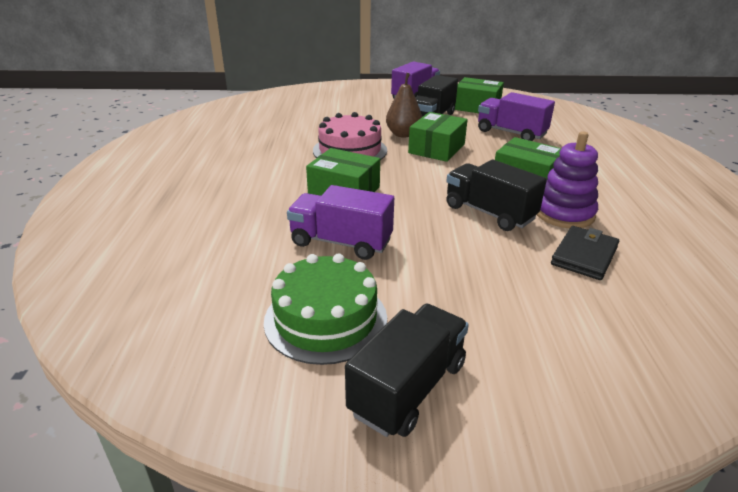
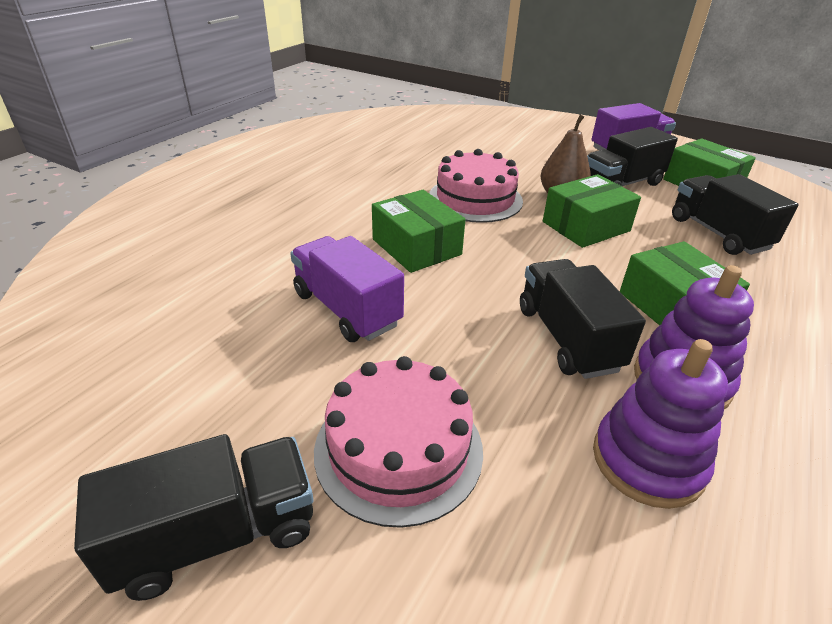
camera: 30 degrees right, 5 degrees up
green cake [264,253,387,365] -> none
purple truck [478,92,555,141] -> black truck [672,174,799,255]
black wallet [551,226,619,280] -> purple stacking toy [593,339,728,509]
none -> pink cake [314,356,483,528]

